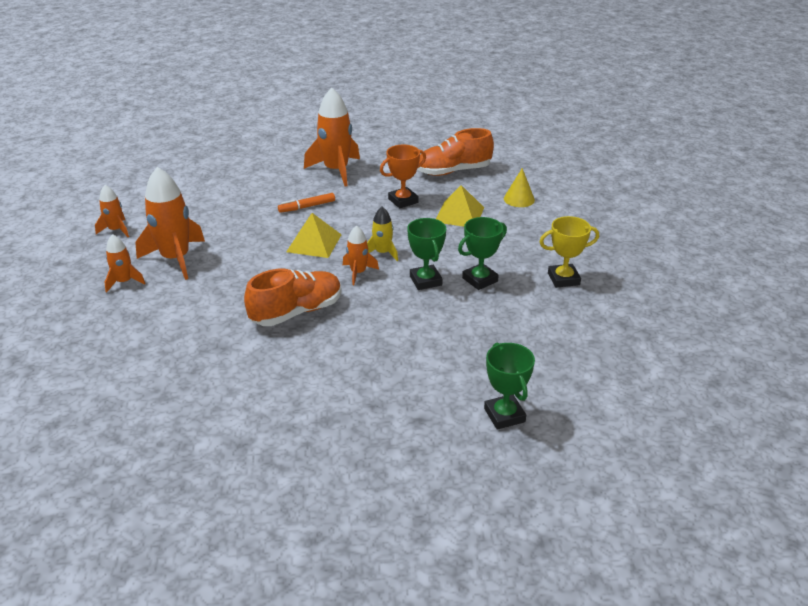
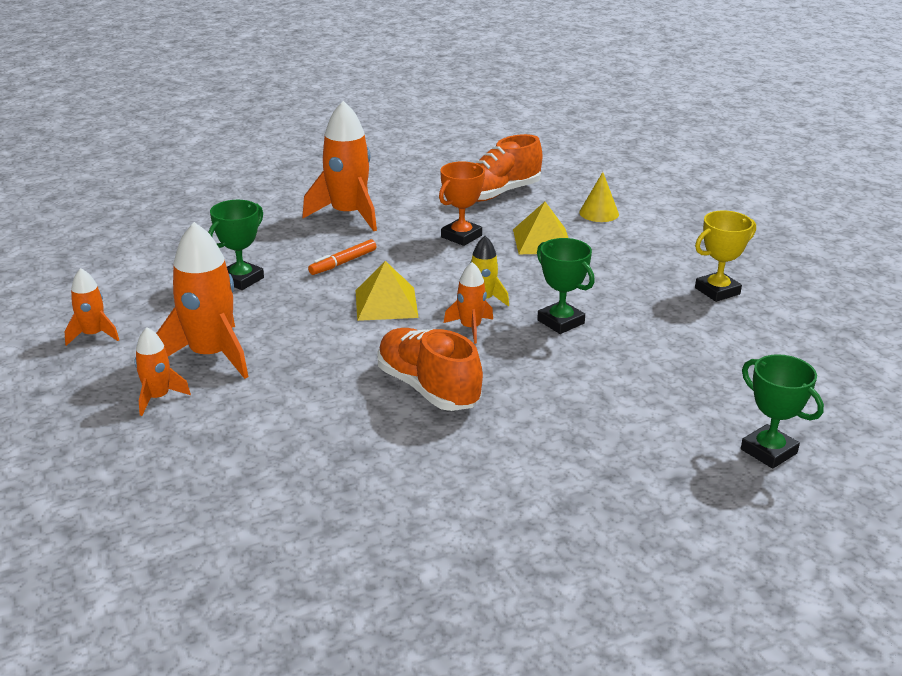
camera: 20 degrees left, 5 degrees down
orange shoe [244,269,342,326] -> orange shoe turned 75 degrees counterclockwise [377,328,483,411]
green trophy [458,217,507,290] -> green trophy moved to [208,200,264,290]

